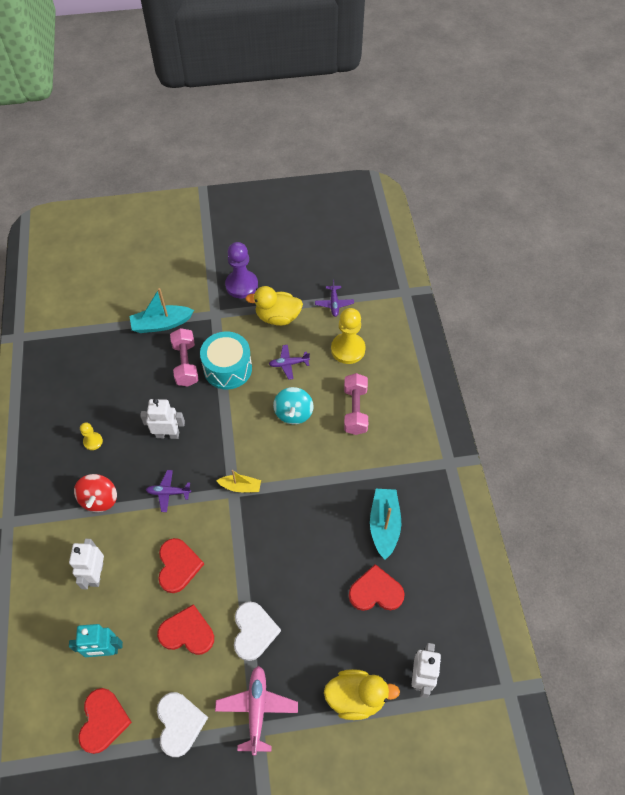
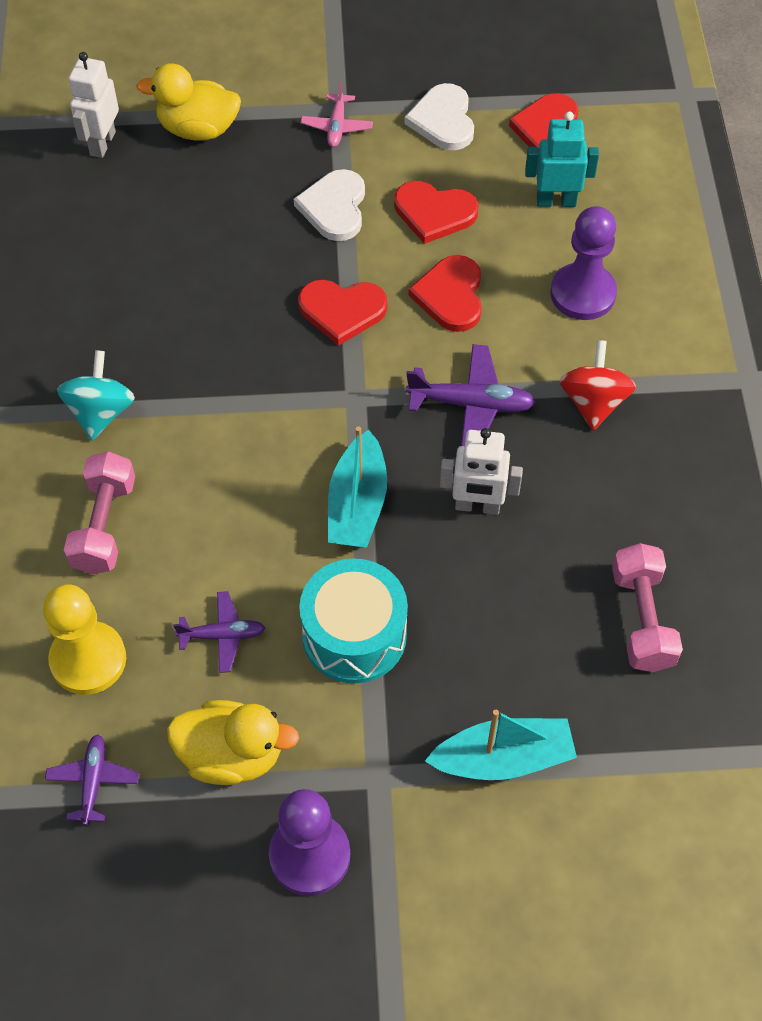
camera: 175 degrees left, 0 degrees up
white robot [69,539,104,589] -> purple pawn [550,206,617,320]
yellow pawn [80,423,103,450] -> none
purple plane [146,470,191,512] -> purple plane [406,344,535,446], size x1.58
pink dumbbell [170,328,199,386] -> pink dumbbell moved to [612,543,683,672]
pink plane [215,666,298,755] -> pink plane [301,82,373,147], size x0.63
yellow boat [216,470,261,492] -> none
turquoise spinning top [273,387,313,424] -> turquoise spinning top moved to [57,350,135,441]
red heart [349,564,405,611] -> red heart moved to [298,280,387,346]
turquoise boat [370,489,401,560] -> turquoise boat moved to [328,426,387,548]

